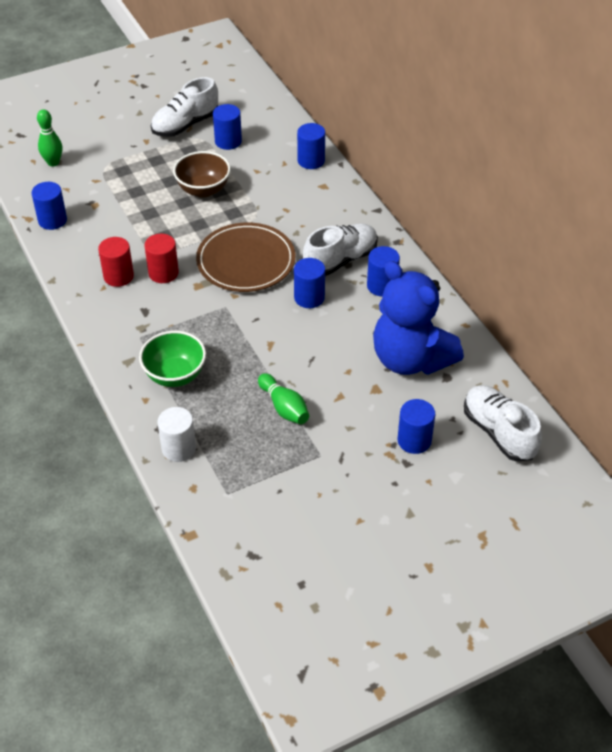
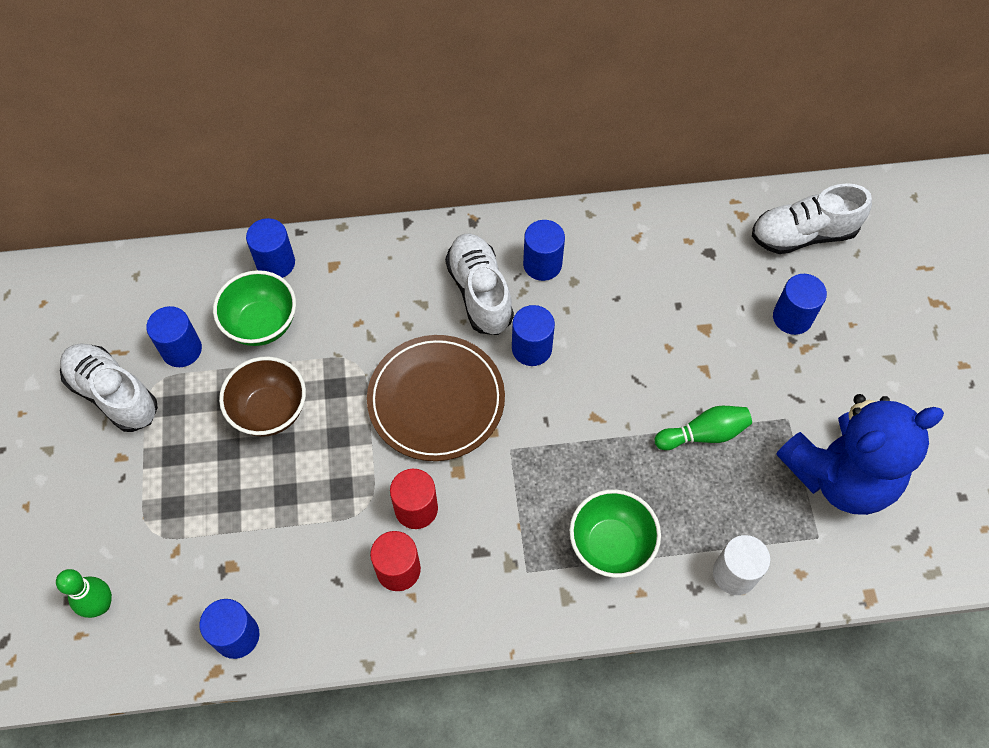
camera: 70 degrees left, 15 degrees up
white shoe [151,77,218,137] -> white shoe turned 150 degrees clockwise [60,343,158,432]
blue teddy bear [373,261,464,375] -> blue teddy bear moved to [776,394,944,515]
none -> green bowl [213,270,296,346]

